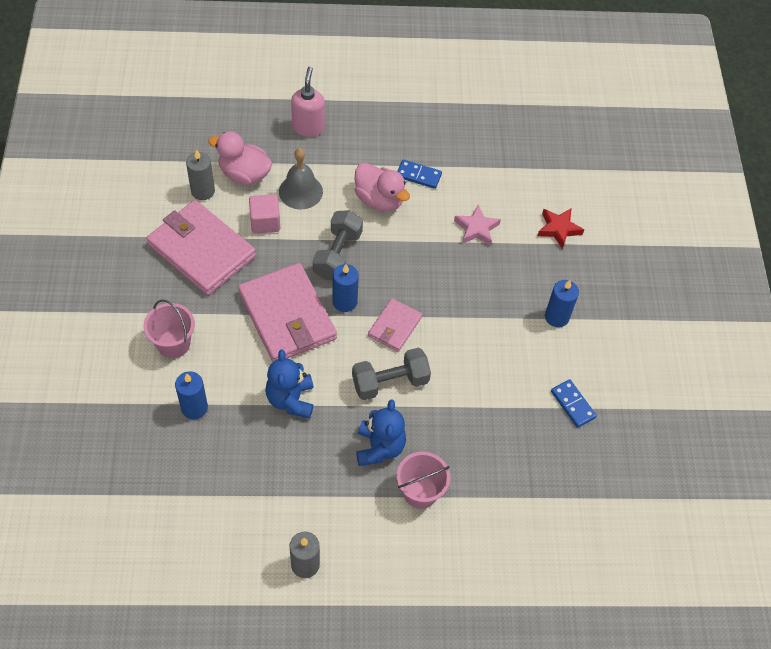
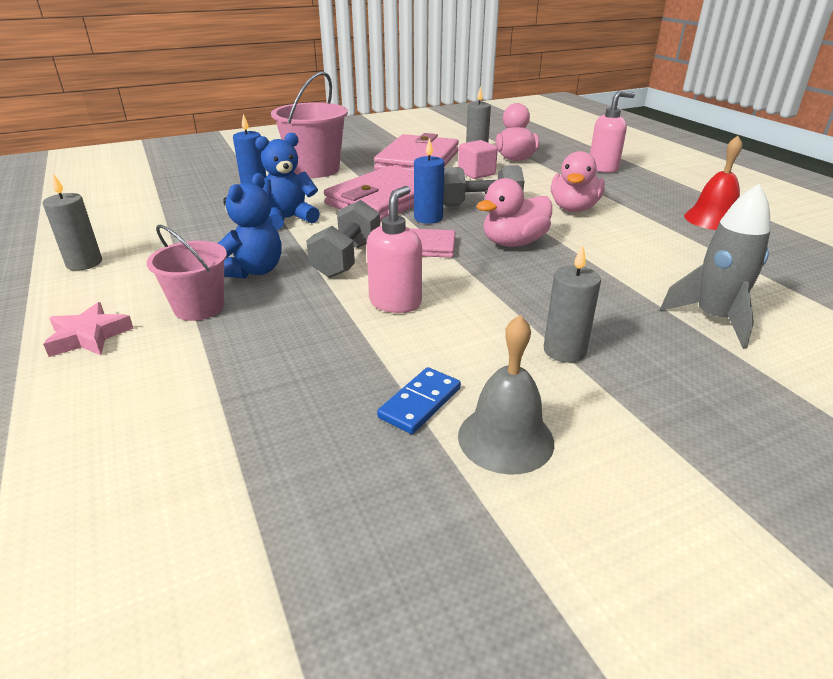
camera: 70 degrees right, 25 degrees down
pink bucket [143,300,195,358] -> pink bucket [271,71,348,178], size x1.58
grey bell [279,148,323,209] -> grey bell moved to [458,315,554,475]
grey dumbbell [352,348,431,400] -> grey dumbbell turned 60 degrees clockwise [306,200,380,278]
blue teddy bear [356,399,406,466] -> blue teddy bear turned 45 degrees counterclockwise [218,173,282,279]
blue domino [397,160,442,189] -> none
pink star [454,205,501,246] -> pink star moved to [43,302,134,357]
red star [537,208,584,249] -> grey rocket [660,184,771,349]
blue candle [545,280,579,327] -> grey candle [544,245,601,363]
none -> pink soap dispenser [366,186,422,313]
none -> pink duck [476,178,552,247]
none -> red bell [684,136,742,230]

